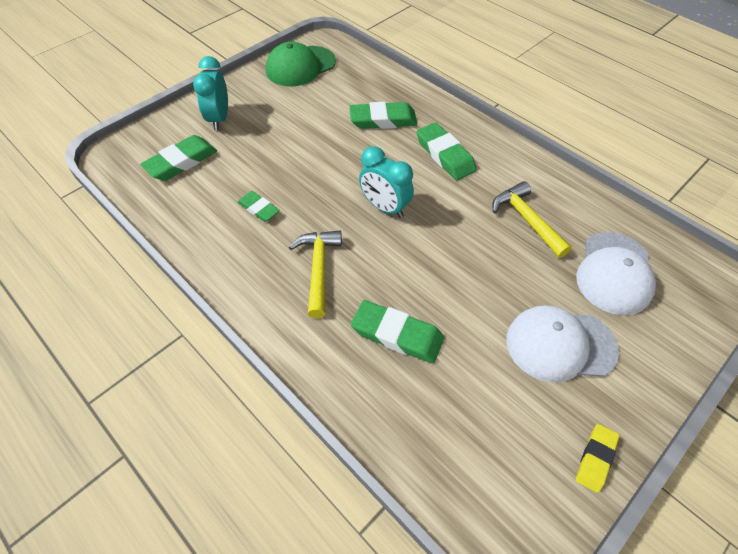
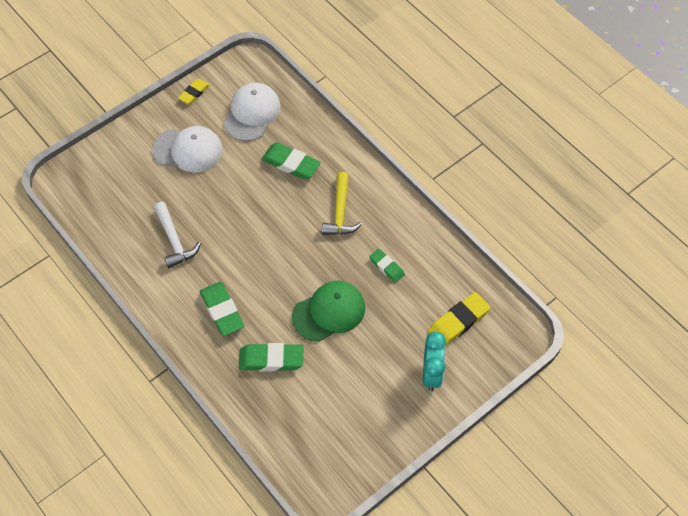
camera: 175 degrees left, 5 degrees up
green eraser [140,135,217,181] -> yellow eraser [428,292,491,346]
green cap [266,42,336,87] -> green cap moved to [292,281,365,342]
turquoise clock [359,146,414,218] -> none
yellow hammer [492,181,572,258] -> white hammer [154,202,201,268]
white cap [576,232,656,315] -> white cap moved to [223,83,281,141]

